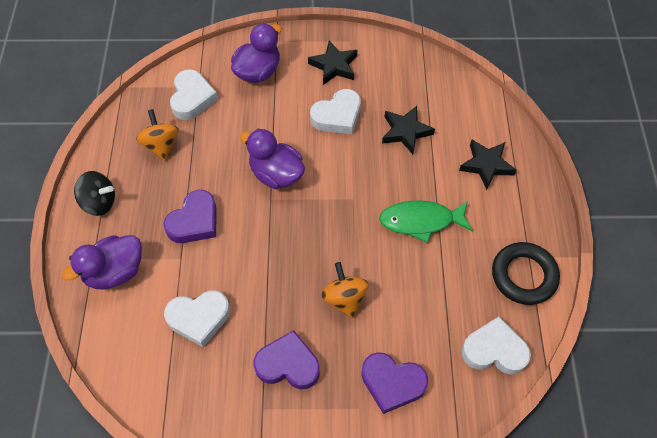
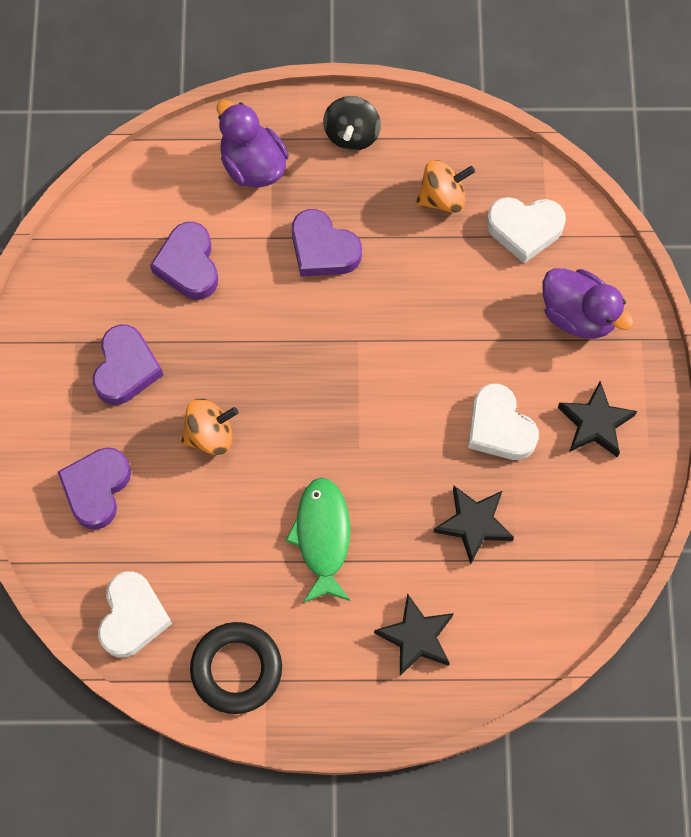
camera: 90 degrees right, 10 degrees up
white heart [164,290,230,347] -> purple heart [150,222,218,300]
purple duck [240,129,305,189] -> none

